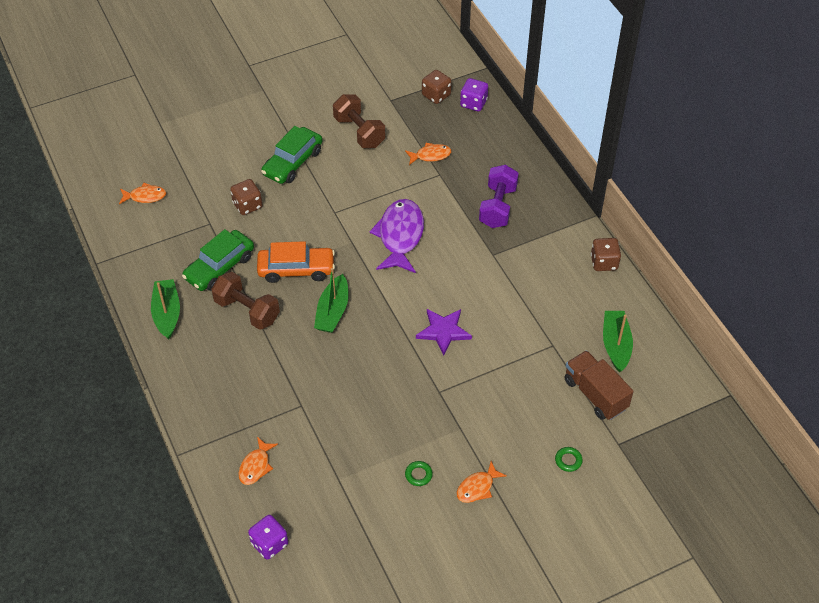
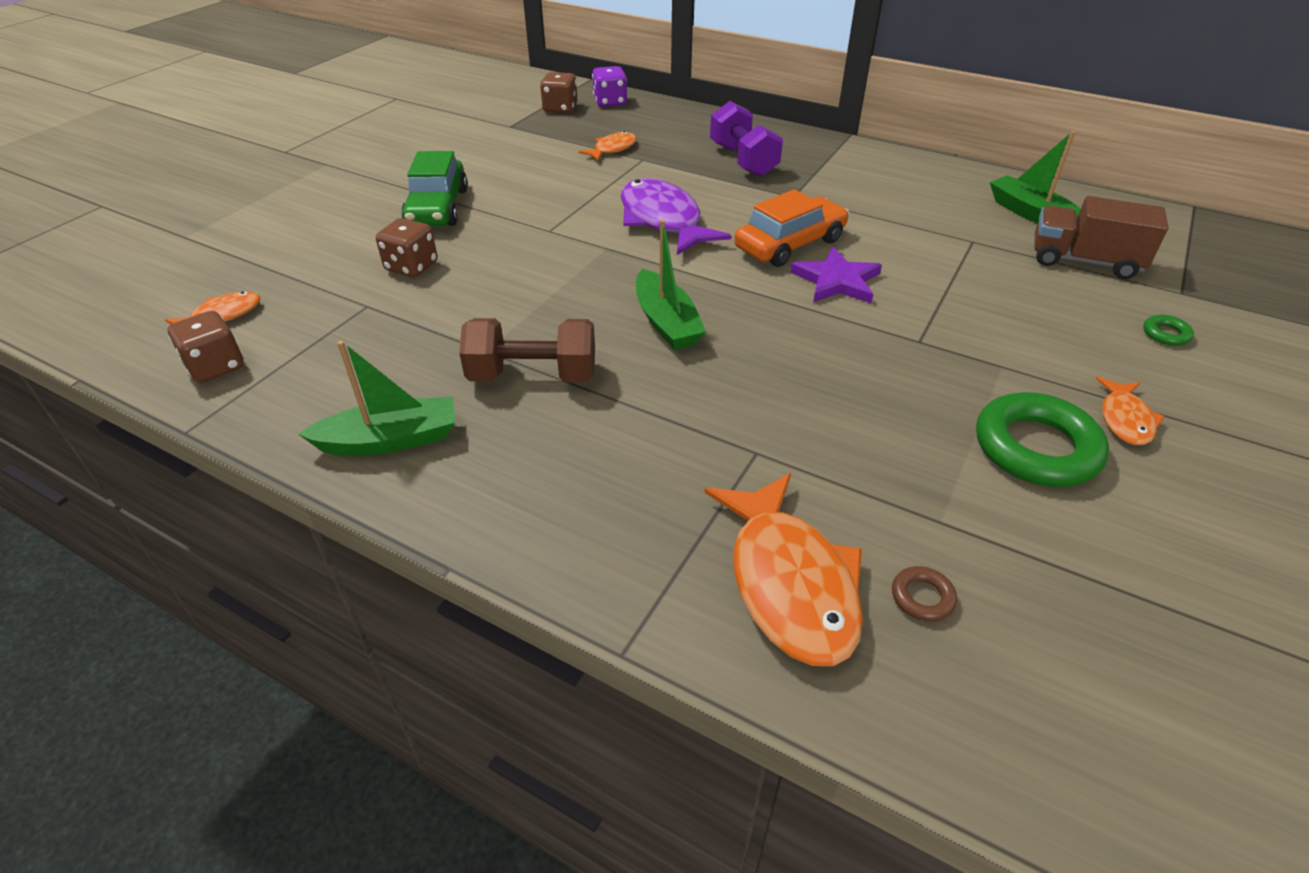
camera: 35 degrees left, 10 degrees down
green boat [151,279,180,339] -> green boat turned 120 degrees clockwise [298,341,455,456]
green car [182,229,254,291] -> none
orange fish [238,437,278,485] -> orange fish [704,473,863,666], size x1.91
purple dice [248,515,288,560] -> none
orange car [257,241,335,283] -> orange car moved to [734,189,849,267]
brown dumbbell [333,94,385,148] -> none
green ring [405,461,433,486] -> green ring [976,392,1109,487], size x2.33
brown dice [591,238,621,271] -> brown dice moved to [168,311,244,383]
none -> brown ring [892,566,957,622]

